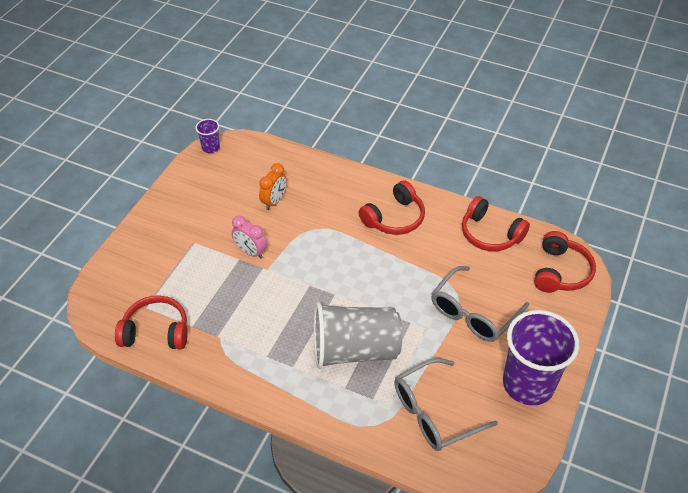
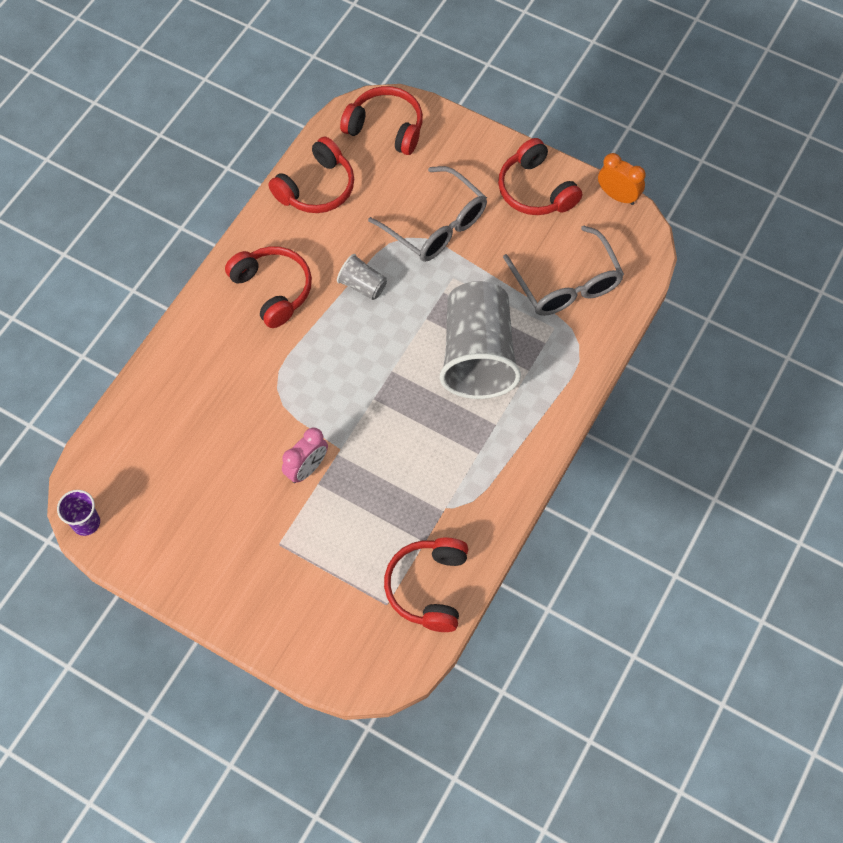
camera: 85 degrees left, 15 degrees up
orange clock [259,163,287,210] -> orange clock moved to [598,153,646,205]
purple cup [503,310,579,406] -> red headphones [498,138,582,215]
none -> grey cup [337,254,387,300]

